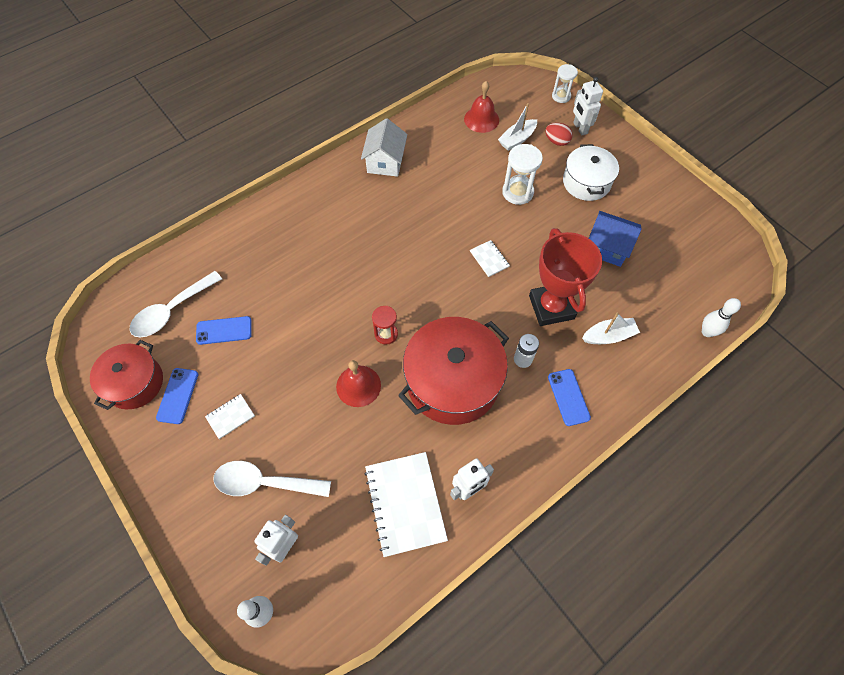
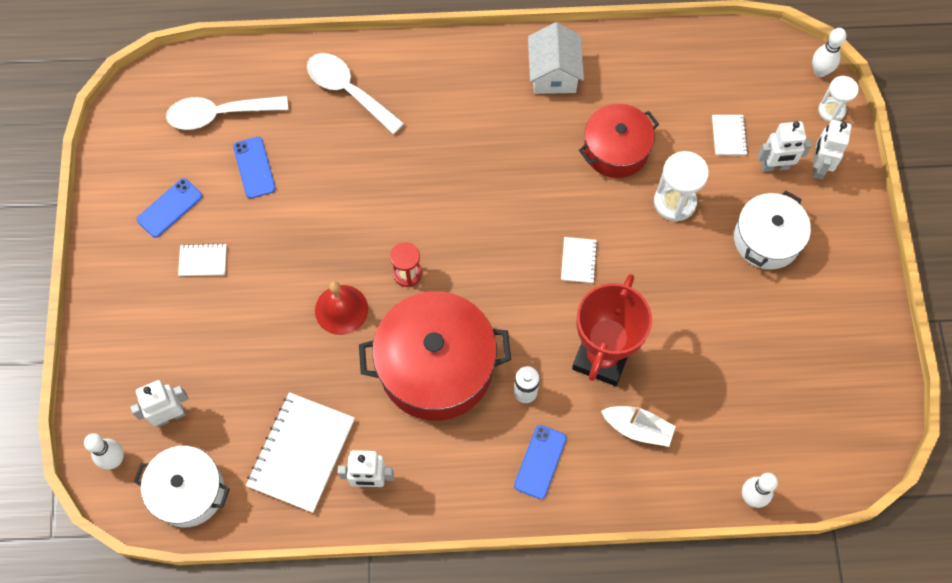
camera: 35 degrees right, 5 degrees up
red pot [90,340,163,410] -> red pot moved to [579,104,659,178]
blue phone [196,316,252,345] -> blue phone turned 45 degrees clockwise [233,137,276,198]
white spoon [214,461,331,497] -> white spoon moved to [307,53,404,134]
white house [361,118,407,177] -> white house turned 45 degrees counterclockwise [528,22,584,94]
red bell [464,81,499,133] -> none
white boat [498,103,537,151] -> white notebook [712,115,748,155]
red egg [545,123,573,146] -> white robot [758,121,812,172]
blue house [589,211,642,267] -> none
none -> white pot [134,446,230,527]
none -> white bowling pin [812,28,846,77]

